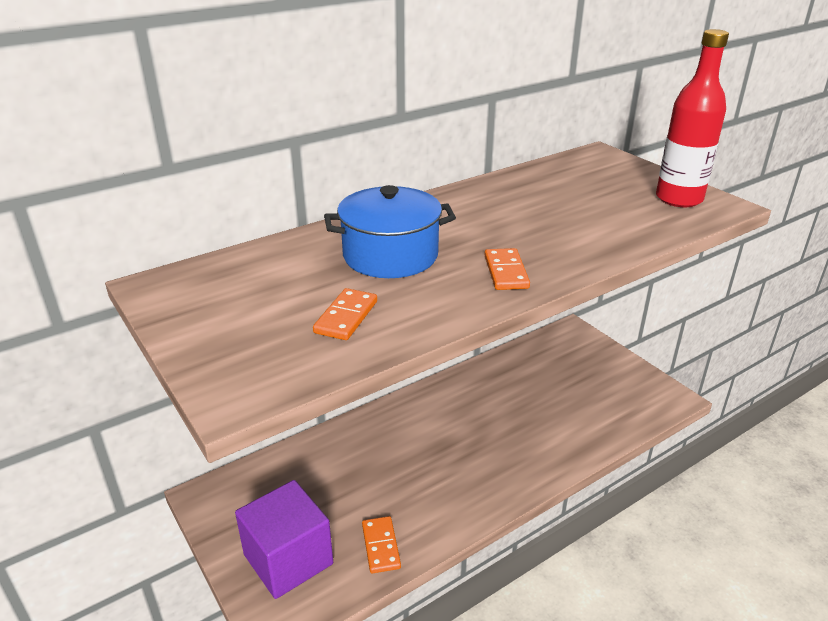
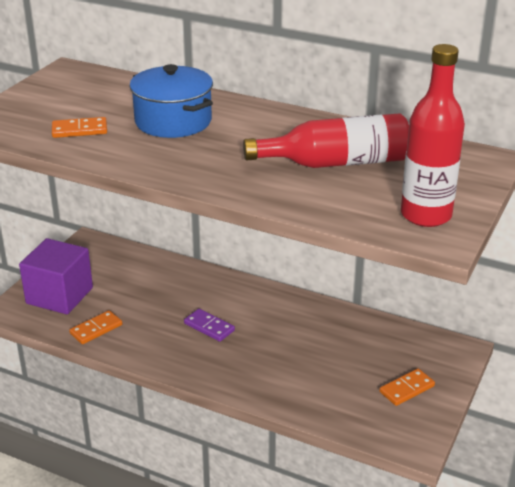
camera: 60 degrees right, 0 degrees up
orange domino [485,248,530,290] -> orange domino moved to [379,368,435,406]
none -> purple domino [184,309,235,342]
none -> red bottle [243,113,409,168]

